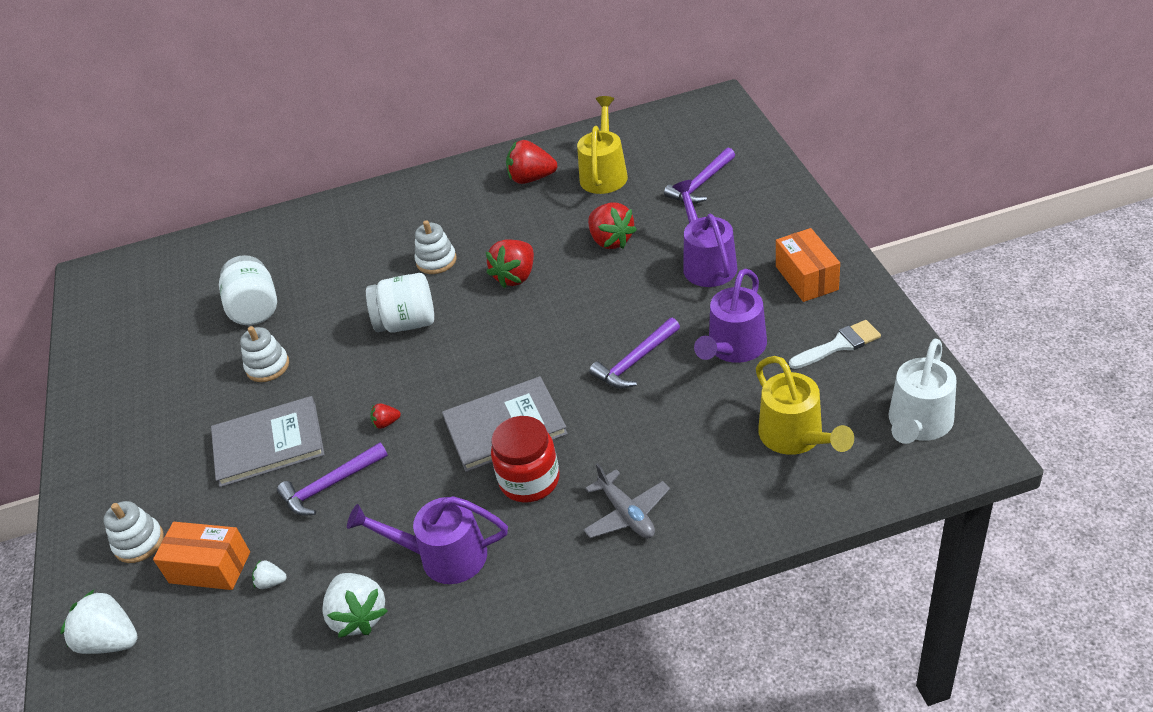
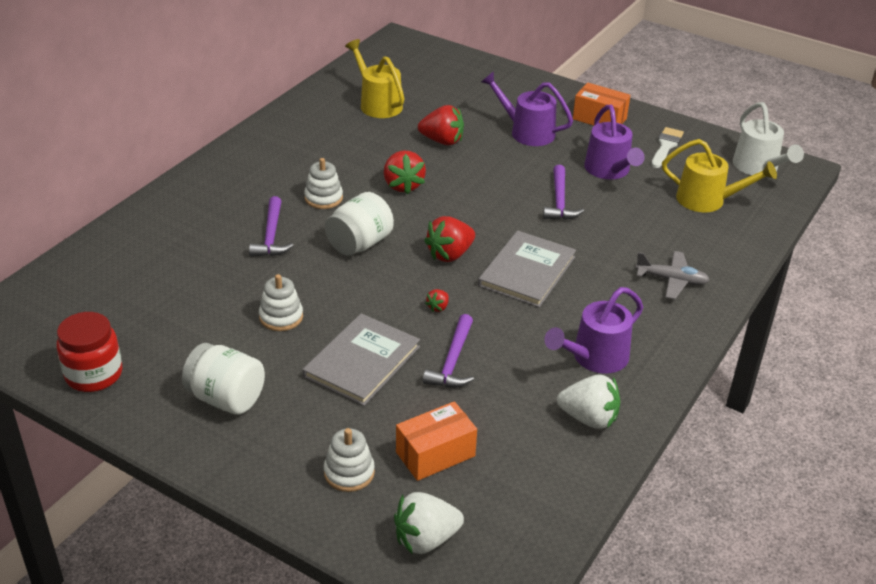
camera: 50 degrees left, 5 degrees down
white jar [219,255,277,325] -> white jar moved to [182,343,265,415]
white strawberry [252,560,287,589] -> none
red jar [491,416,560,503] -> red jar moved to [57,312,122,392]
red strawberry [506,140,557,184] -> red strawberry moved to [424,216,475,262]
purple hammer [664,148,735,204] -> purple hammer moved to [249,196,294,257]

